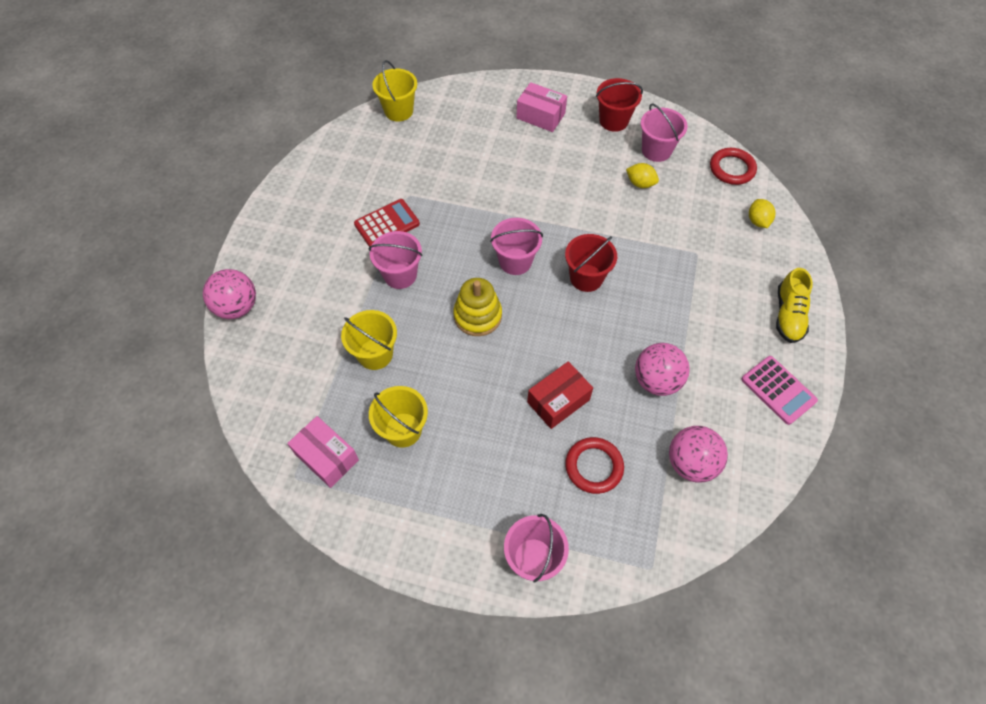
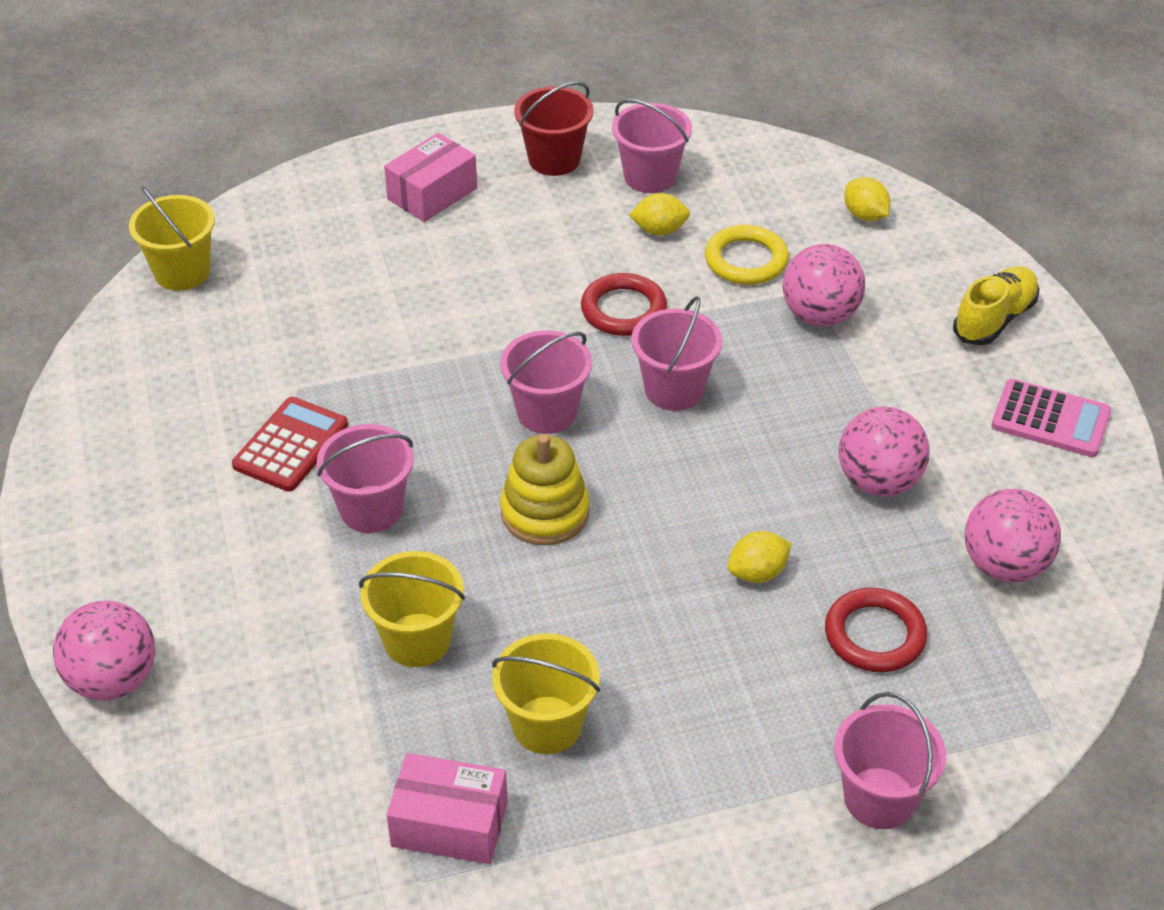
camera: 30 degrees left, 15 degrees down
pink box [516,82,567,132] -> pink box turned 45 degrees counterclockwise [384,133,477,222]
red box [527,361,593,429] -> yellow lemon [728,531,792,583]
red bucket [565,234,617,292] -> pink bucket [631,296,722,411]
red ring [710,148,757,185] -> red ring moved to [581,273,667,336]
yellow shoe [776,268,813,343] -> yellow shoe turned 120 degrees counterclockwise [953,266,1039,345]
none -> yellow ring [705,225,789,285]
none -> pink ball [783,244,865,327]

